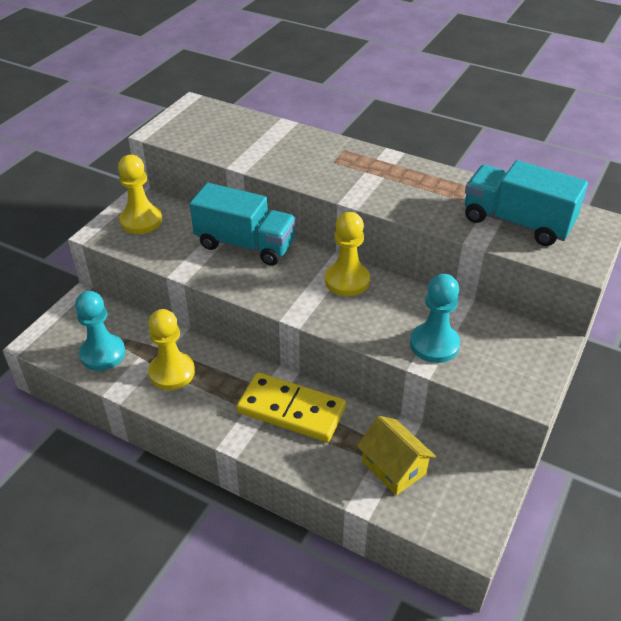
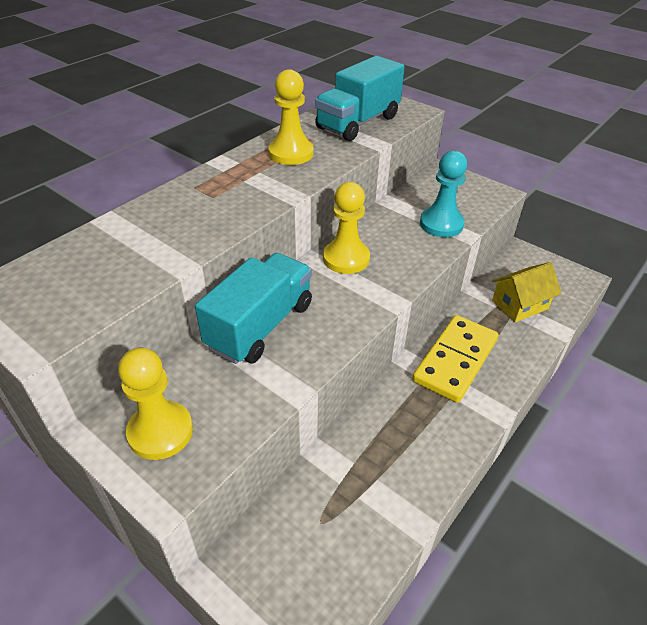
camera: 80 degrees left, 0 degrees up
turquoise pawn [75,291,126,371] -> none
yellow pawn [148,309,195,390] -> yellow pawn moved to [268,69,314,165]

